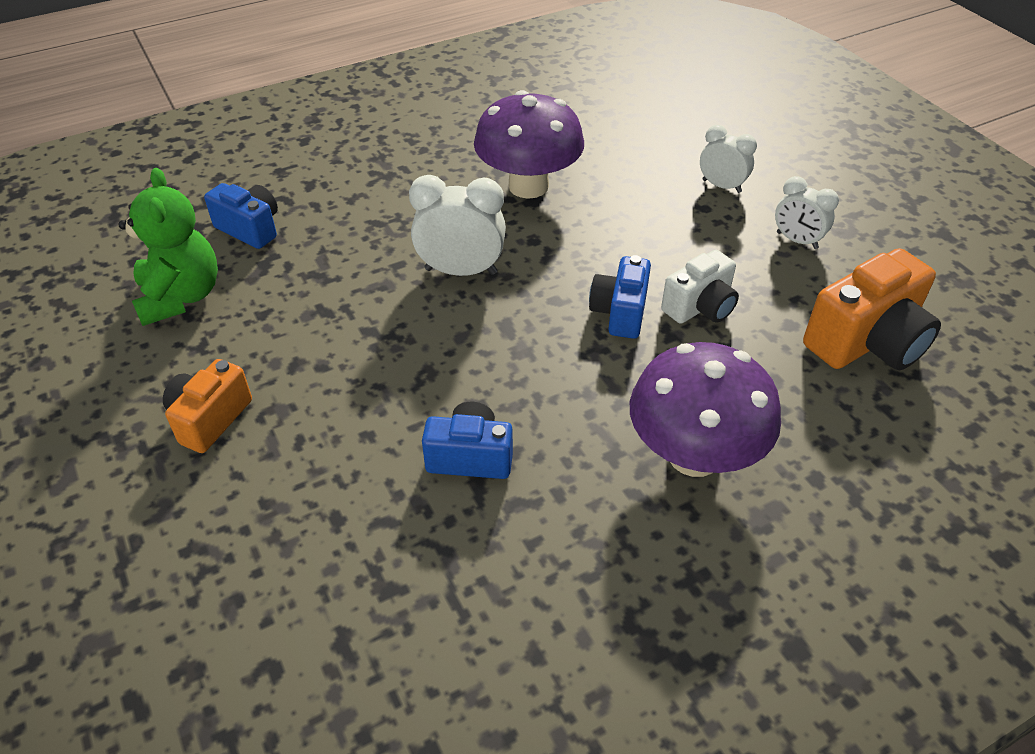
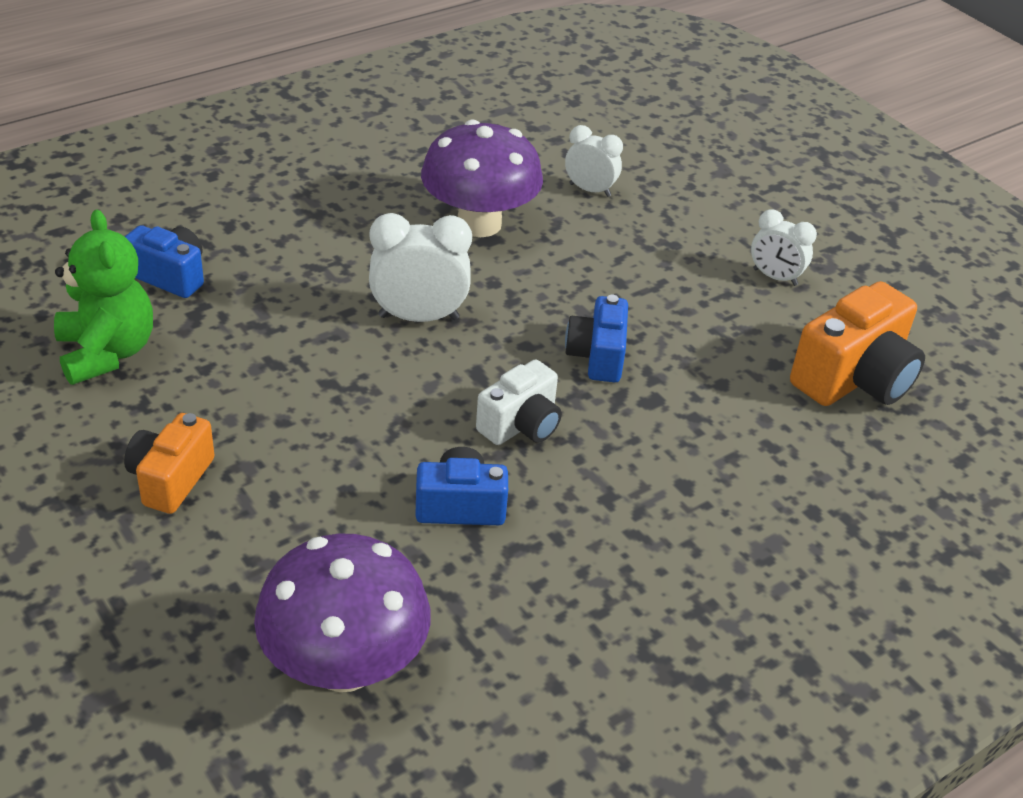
camera: 10 degrees left, 5 degrees down
purple mushroom [630,342,781,477] -> purple mushroom moved to [254,534,431,692]
white camera [661,250,739,324] -> white camera moved to [476,359,562,445]
white clock [700,125,757,193] -> white clock moved to [565,125,623,197]

